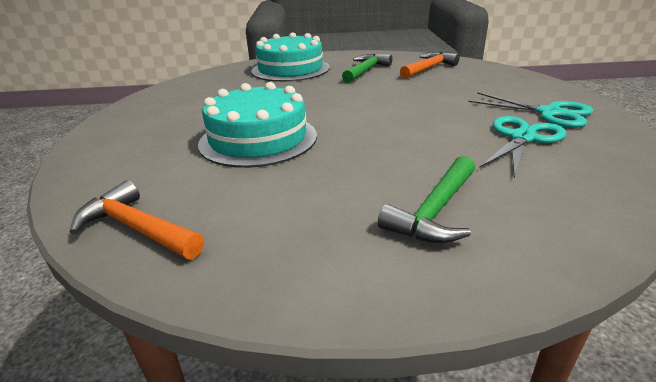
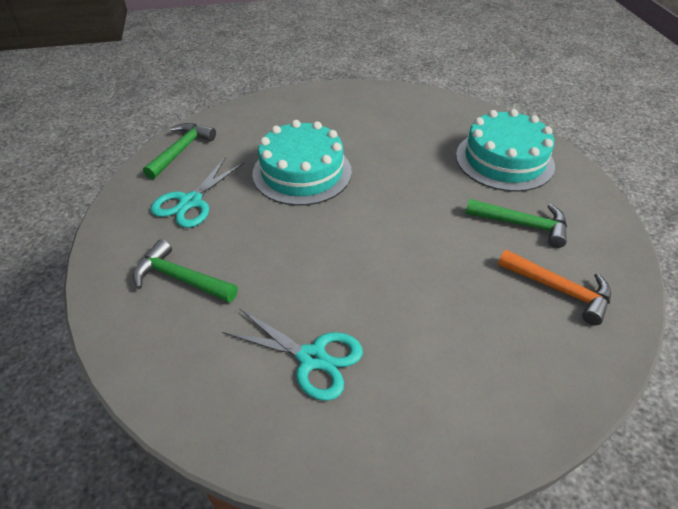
camera: 80 degrees right, 15 degrees up
orange hammer [69,180,204,259] -> green hammer [143,123,216,180]
turquoise scissors [468,92,593,128] -> turquoise scissors moved to [151,157,244,228]

